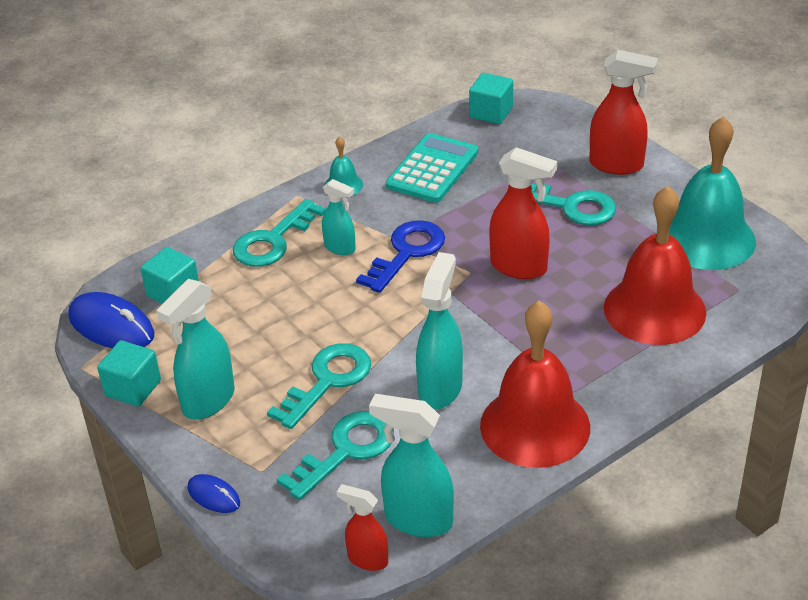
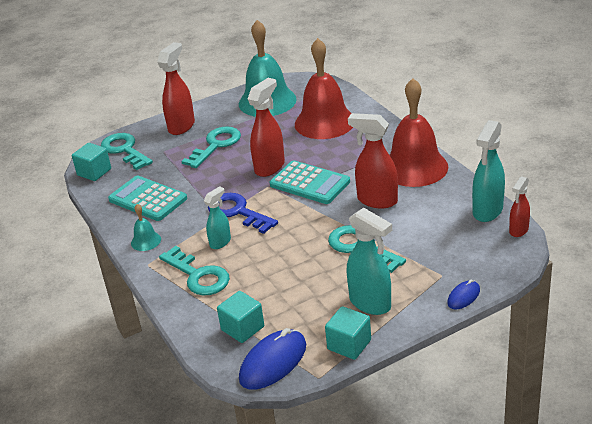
camera: 80 degrees left, 5 degrees down
turquoise key [277,411,394,500] -> turquoise key moved to [101,133,153,170]
turquoise spray bottle [416,252,463,409] -> red spray bottle [348,113,398,208]
none -> turquoise calculator [270,160,350,204]

